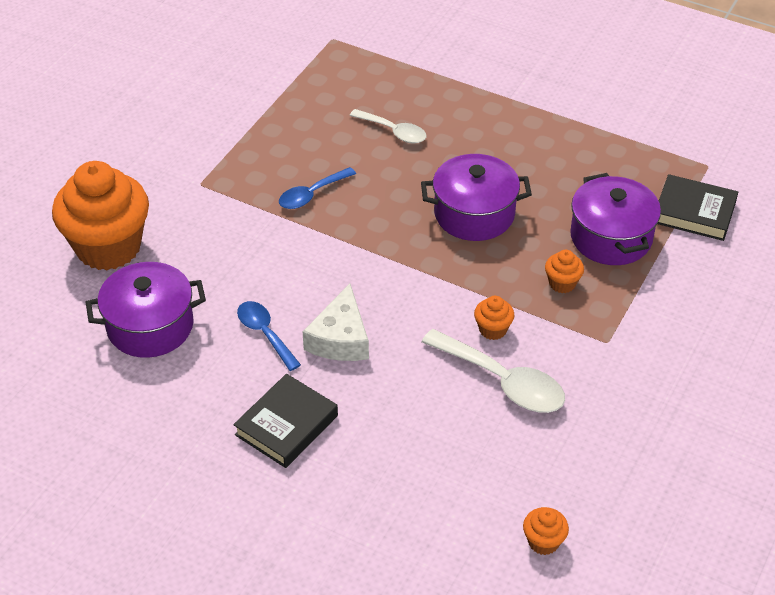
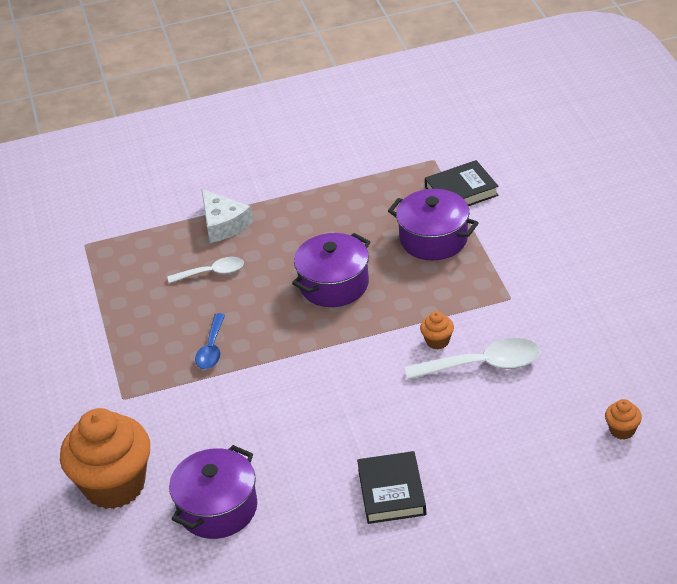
camera: 40 degrees left, 5 degrees down
blue spoon [237,301,301,371] -> none
white cheese [302,284,369,361] -> white cheese moved to [201,189,253,243]
orange cupcake [545,250,584,293] -> none

